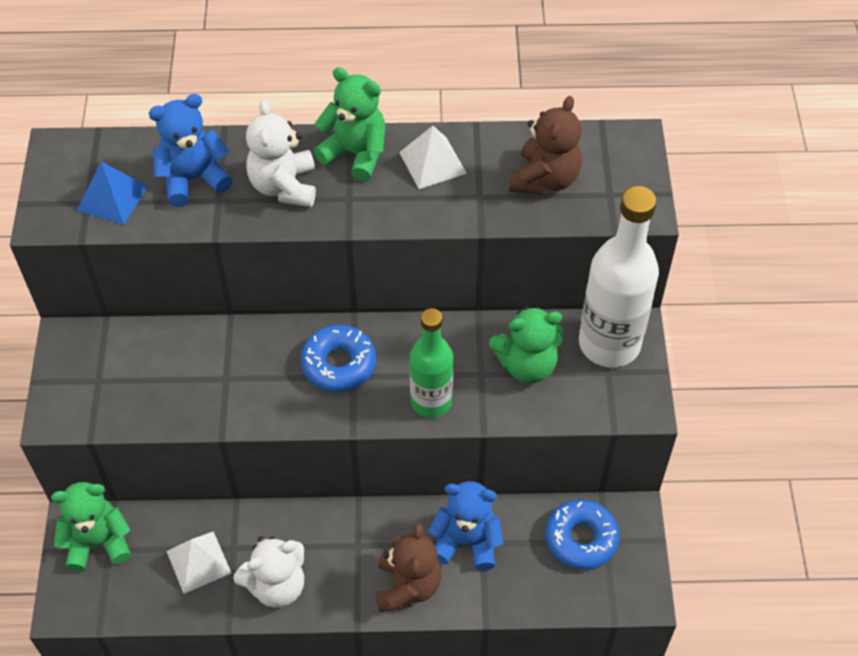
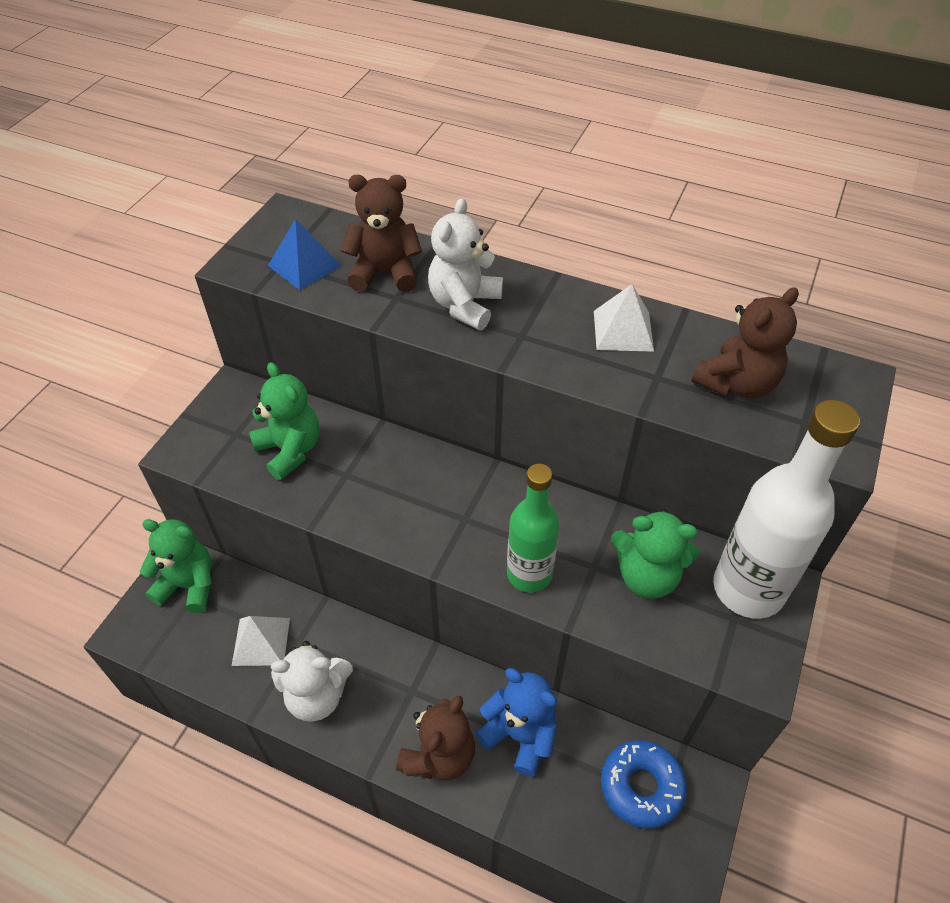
camera: 25 degrees right, 5 degrees down
blue teddy bear [149,94,233,207] -> brown teddy bear [341,175,422,292]
blue donut [301,325,376,392] -> none
green teddy bear [313,67,386,182] -> green teddy bear moved to [249,362,320,480]

